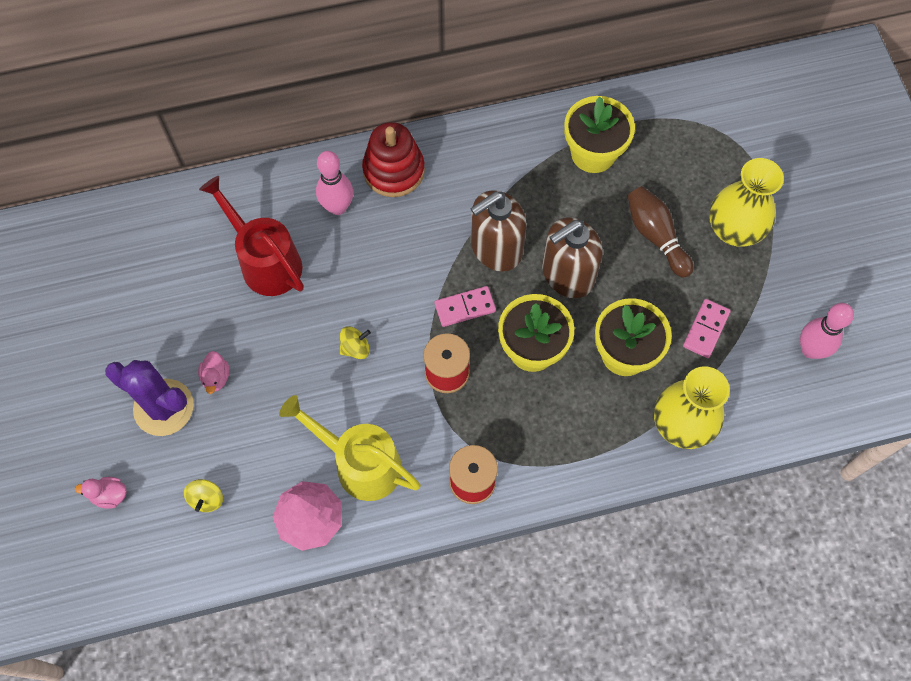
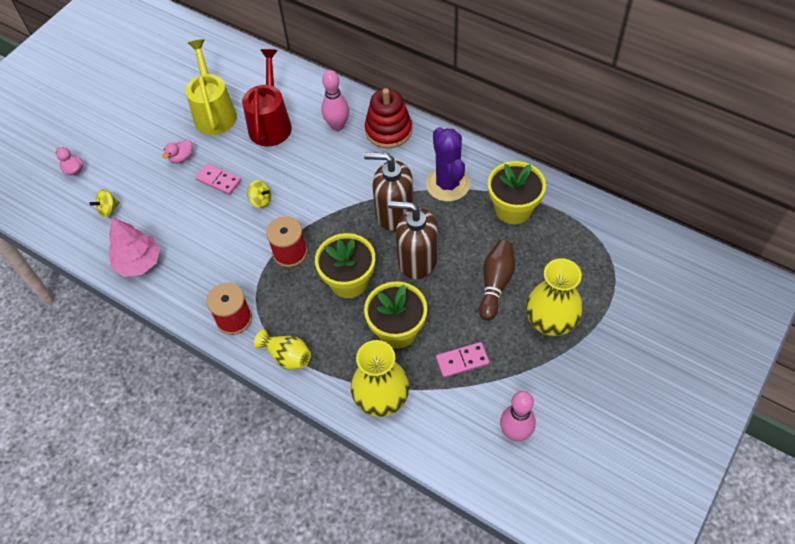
camera: 50 degrees right, 10 degrees down
purple cactus [105,360,194,436] -> purple cactus moved to [426,127,470,202]
yellow watering can [279,395,421,501] -> yellow watering can moved to [186,39,237,135]
pink domino [435,286,496,327] -> pink domino moved to [195,163,241,195]
none -> yellow vase [254,329,311,370]

